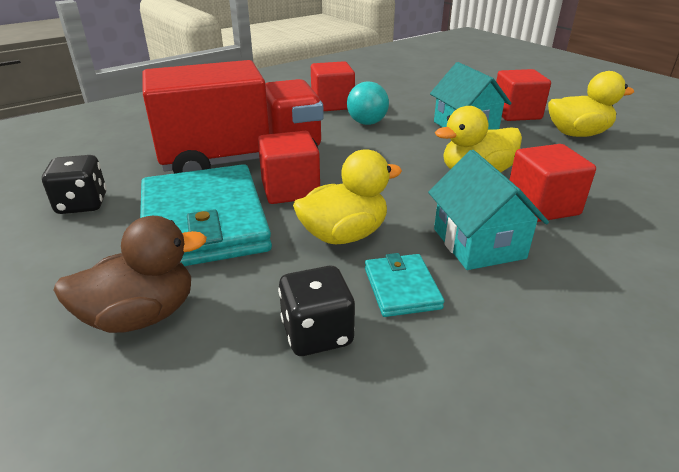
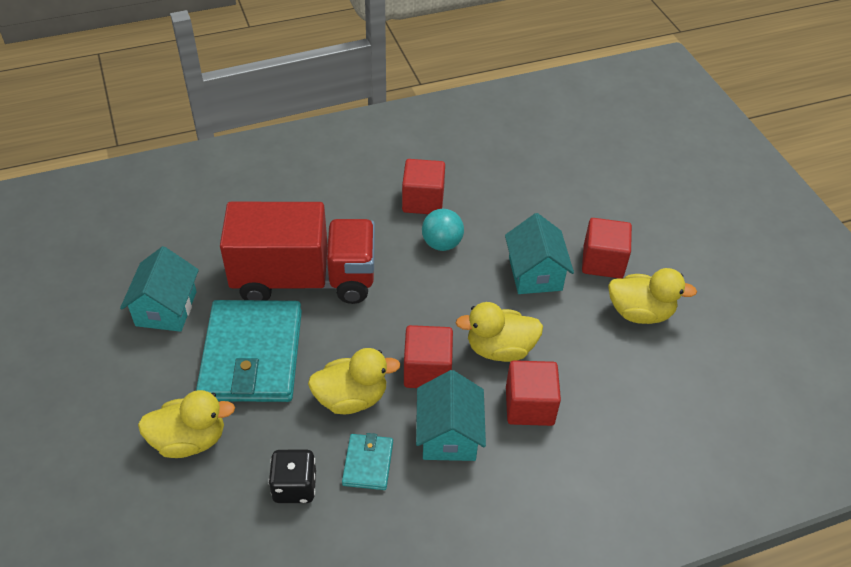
camera: 15 degrees right, 15 degrees up
black dice [42,155,107,214] -> turquoise house [120,246,199,332]
brown duck [54,216,207,333] -> yellow duck [138,390,235,458]
red cube [258,131,320,204] -> red cube moved to [404,325,453,388]

